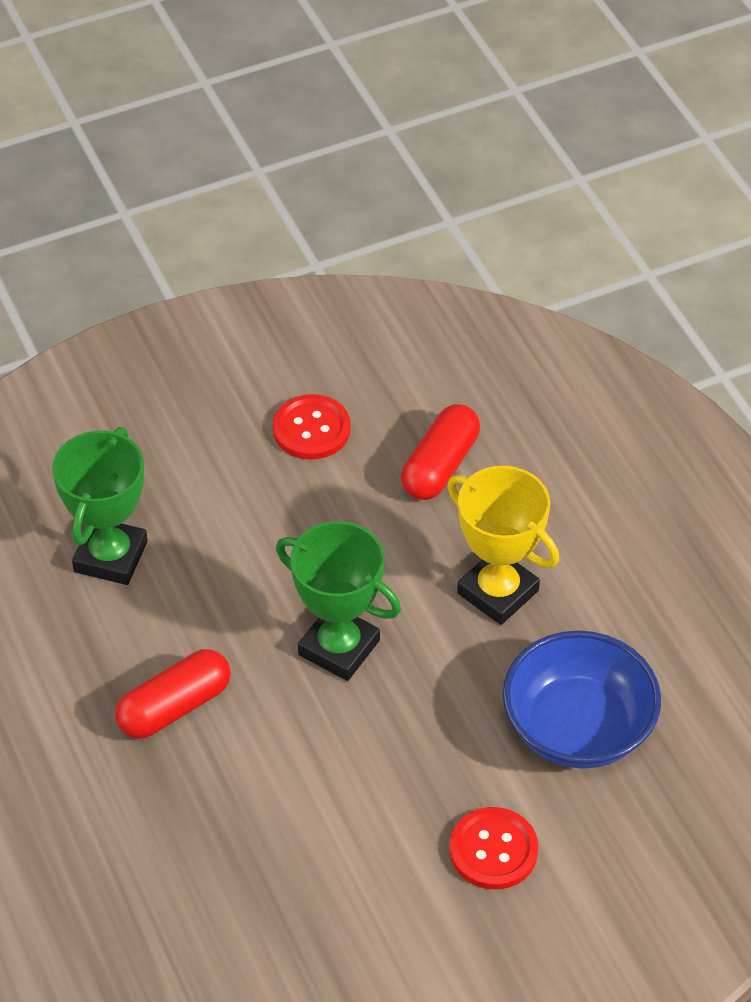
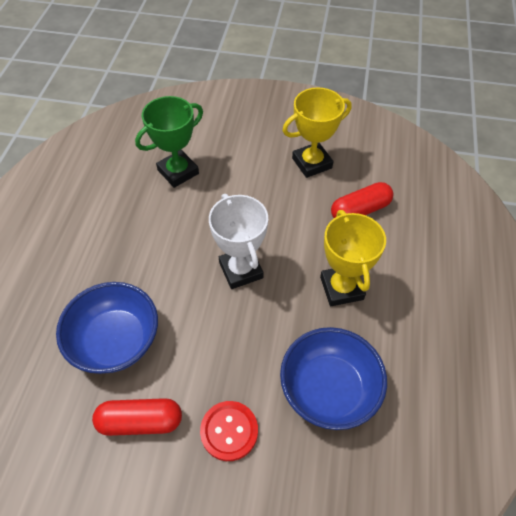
camera: 35 degrees right, 5 degrees up
red capsule [115,649,231,739] -> red capsule moved to [92,398,182,436]
red button [273,394,351,460] -> yellow trophy [282,87,352,178]
green trophy [276,521,401,681] -> white trophy [209,194,268,289]
none -> blue bowl [56,282,158,374]

